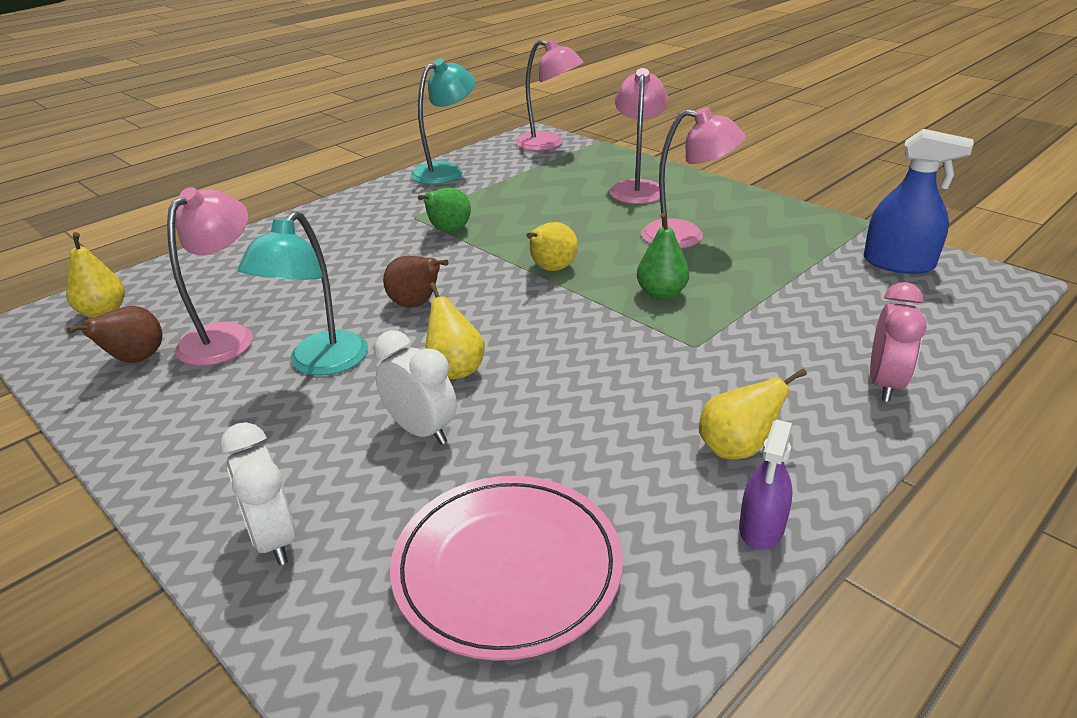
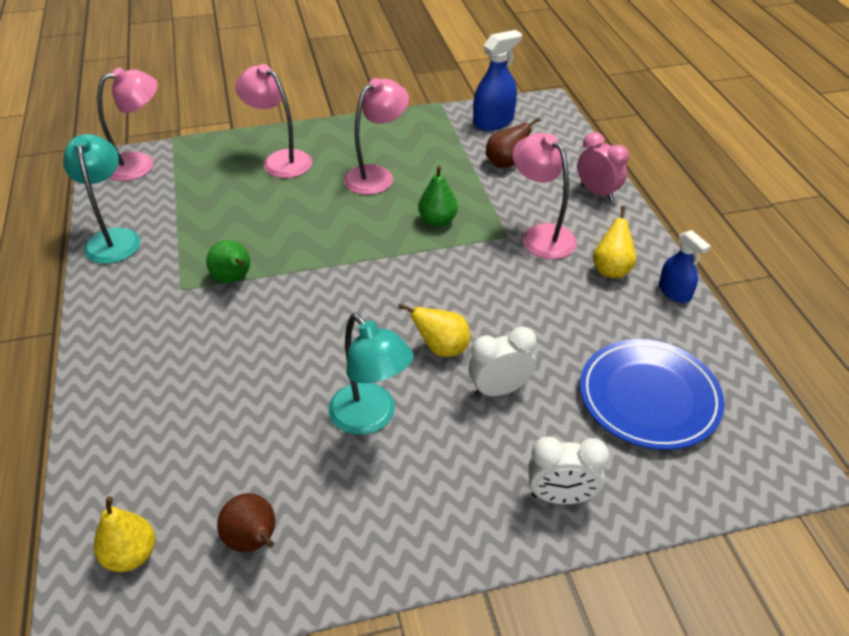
camera: 60 degrees left, 10 degrees up
pink lamp [167,187,253,366] -> pink lamp moved to [512,133,577,259]
brown pear [383,256,448,307] -> brown pear moved to [486,117,540,168]
pink plate [390,476,623,661] -> blue plate [580,339,725,450]
yellow pear [527,222,578,271] -> none
purple spray bottle [739,419,793,550] -> blue spray bottle [659,230,711,303]

